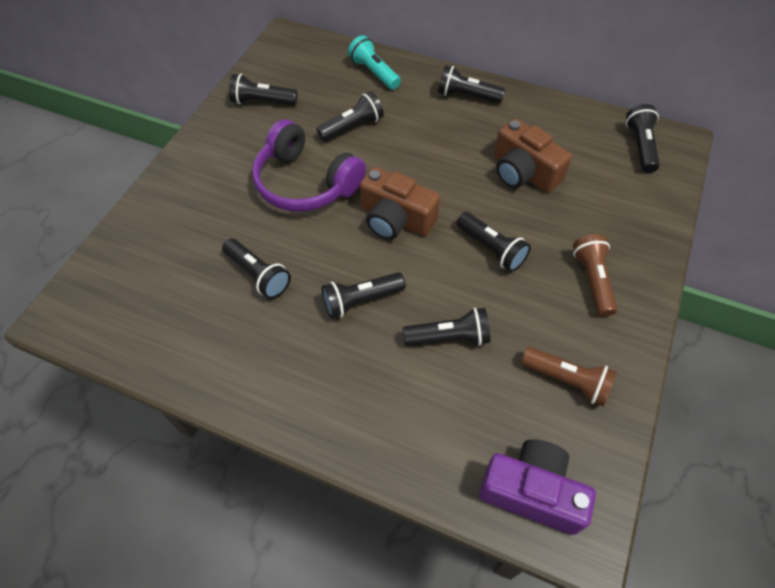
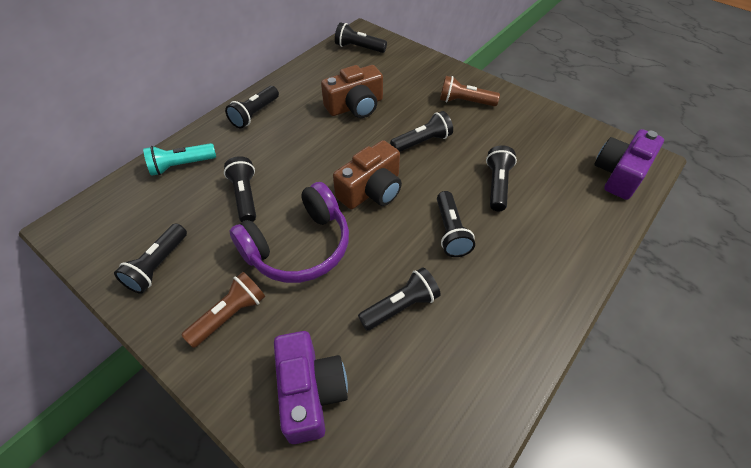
camera: 75 degrees left, 5 degrees down
brown flashlight [521,347,617,406] -> brown flashlight moved to [182,272,265,348]
none -> purple camera [274,331,348,444]

